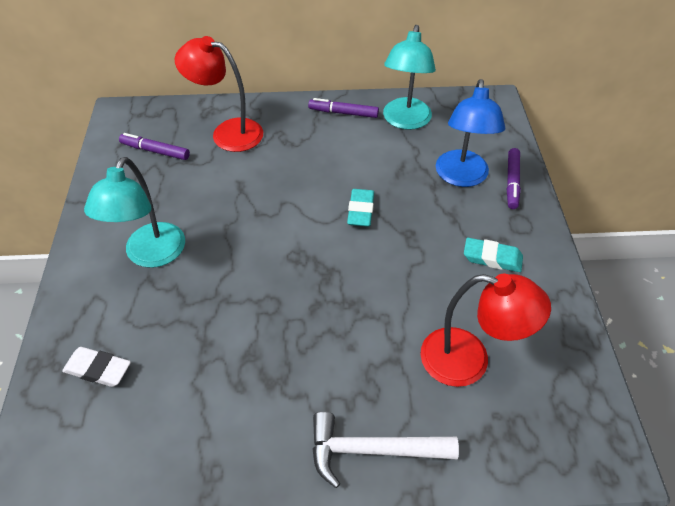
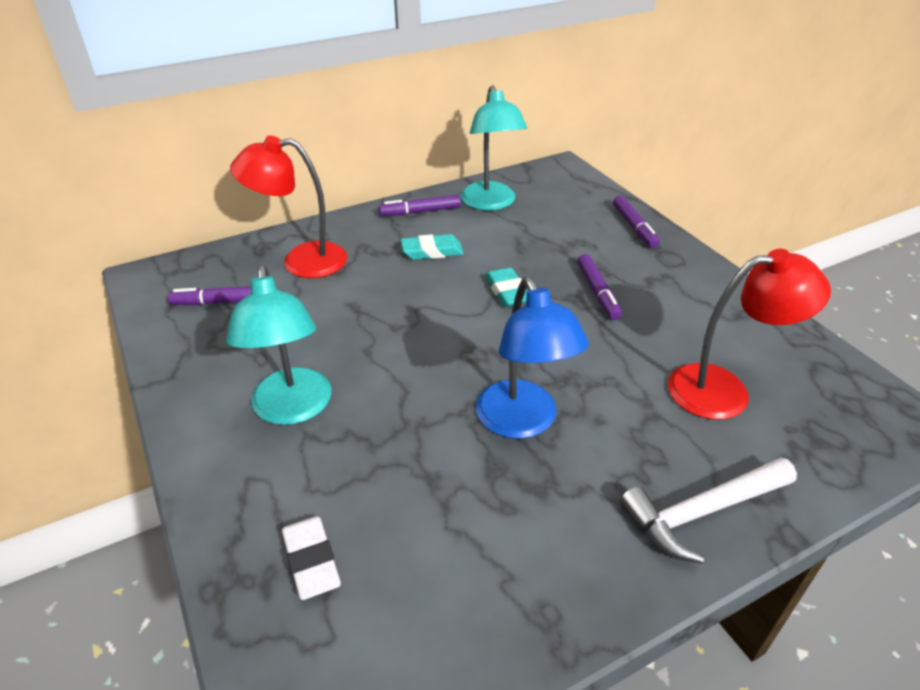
camera: 25 degrees left, 10 degrees down
white eraser [62,347,131,387] -> white eraser turned 75 degrees clockwise [282,516,341,600]
blue lamp [436,79,505,187] -> blue lamp moved to [476,277,589,439]
turquoise eraser [464,238,523,272] -> turquoise eraser moved to [401,234,464,260]
none -> purple marker [577,254,622,320]

